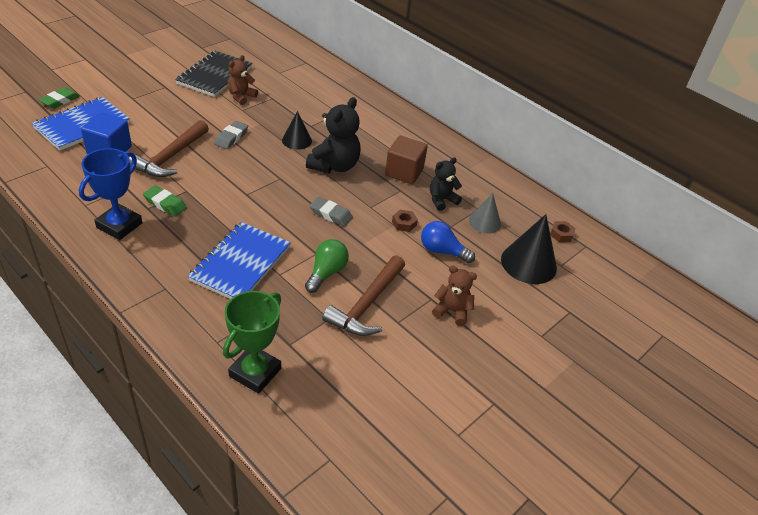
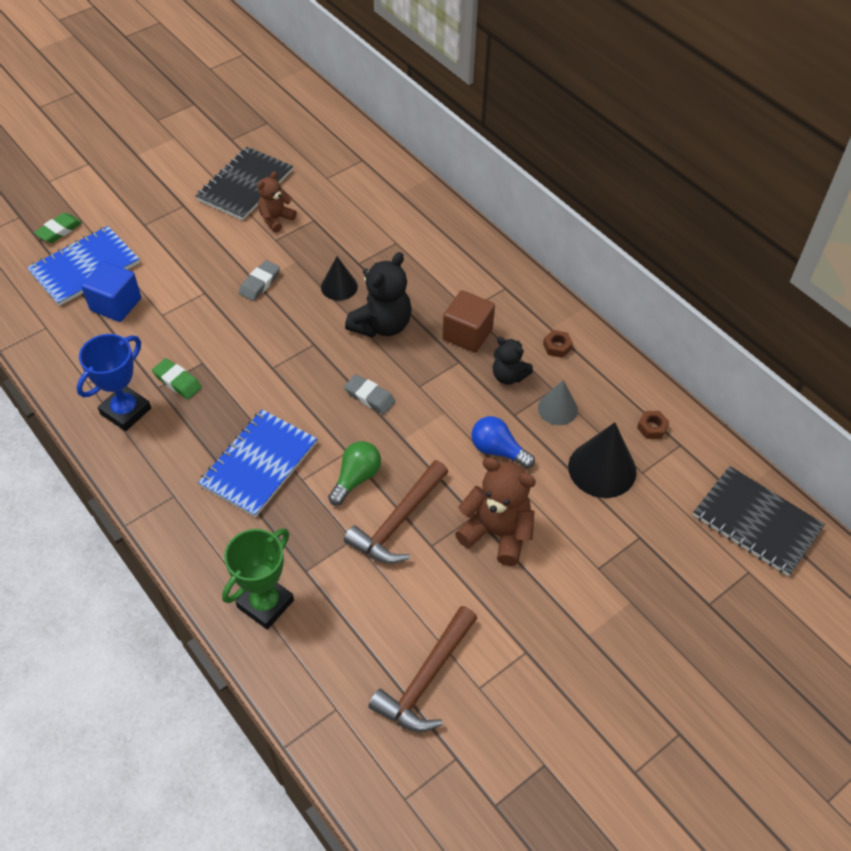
camera: 10 degrees right, 10 degrees up
brown hammer [129,120,209,177] -> brown hammer moved to [368,606,477,732]
brown nut [392,209,418,232] -> brown nut moved to [543,330,573,358]
black teddy bear [430,157,462,211] -> black teddy bear turned 120 degrees counterclockwise [493,337,533,384]
brown teddy bear [432,266,477,326] -> brown teddy bear [455,457,536,566], size x1.64
none -> black notebook [693,466,825,576]

